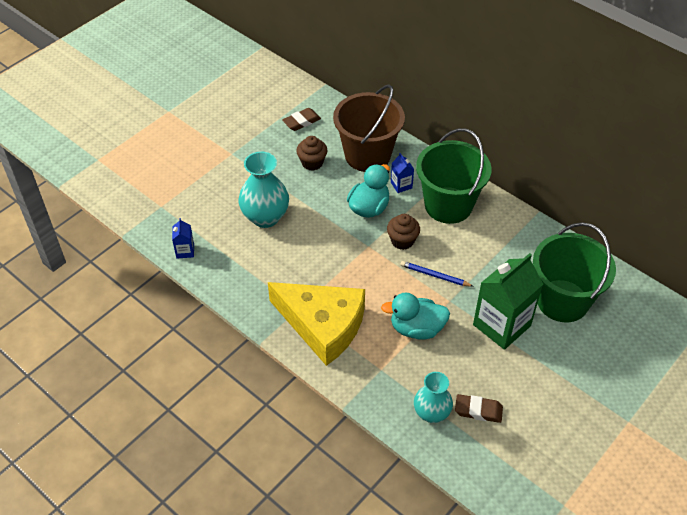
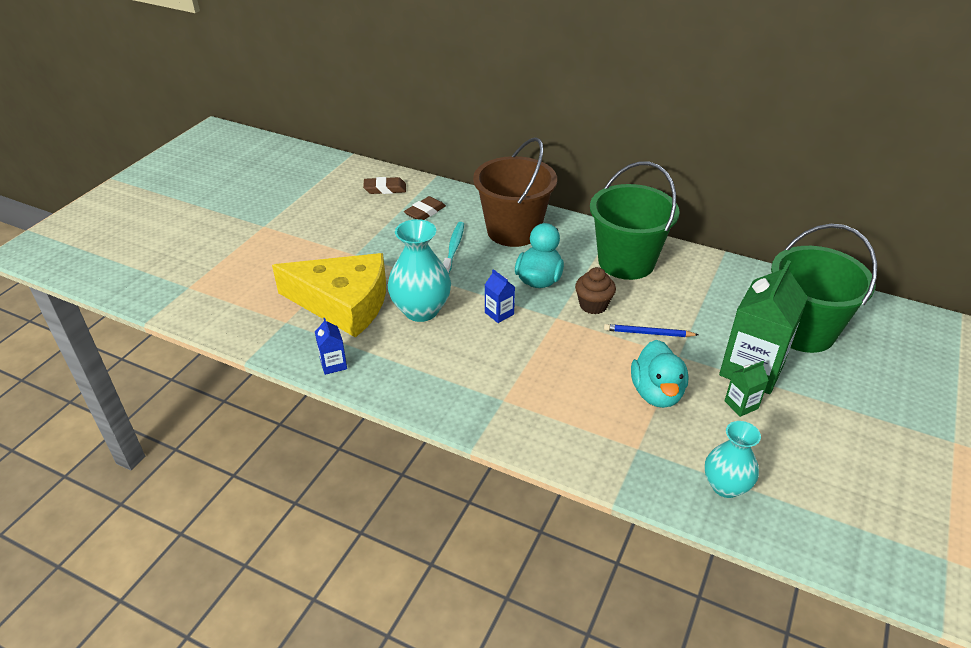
camera: 15 degrees left, 10 degrees down
yellow cheese [268,282,365,366] -> yellow cheese moved to [272,253,386,338]
brown cupcake [296,136,328,171] -> turquoise toothbrush [443,222,464,274]
turquoise duck [381,292,450,340] -> turquoise duck turned 75 degrees counterclockwise [631,340,688,408]
blue carton [391,153,414,193] -> blue carton moved to [485,269,515,323]
brown eraser [455,394,503,423] -> brown eraser moved to [363,177,406,194]
none -> green carton [725,361,769,417]

